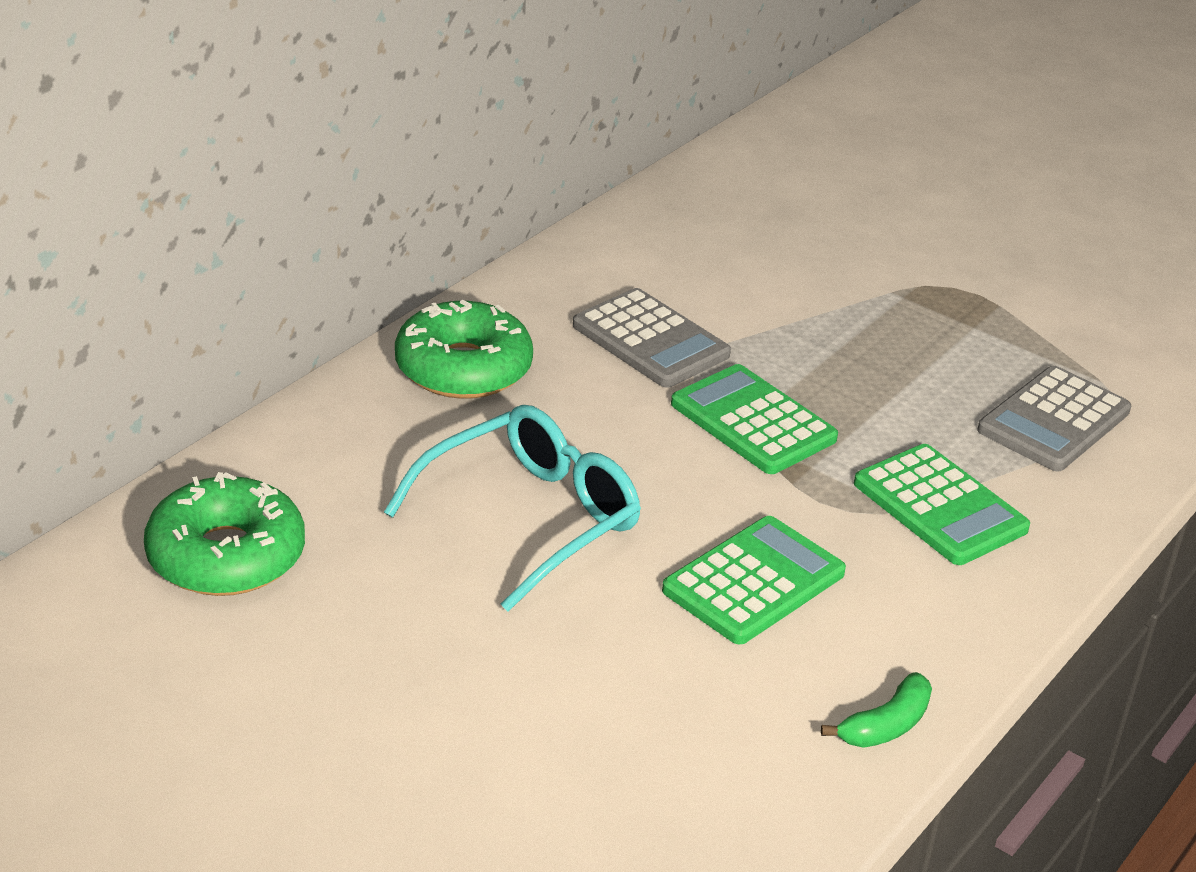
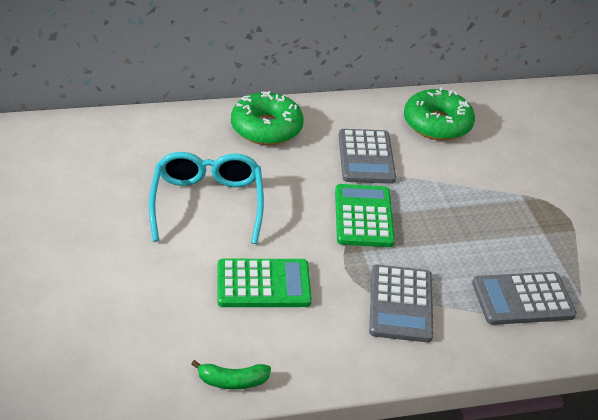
camera: 40 degrees right, 5 degrees up
green donut [144,472,305,596] -> green donut moved to [404,87,475,140]
turquoise glasses [384,405,641,612] -> turquoise glasses turned 90 degrees counterclockwise [149,152,264,244]
green calculator [854,444,1030,565] -> grey calculator [369,265,433,342]

